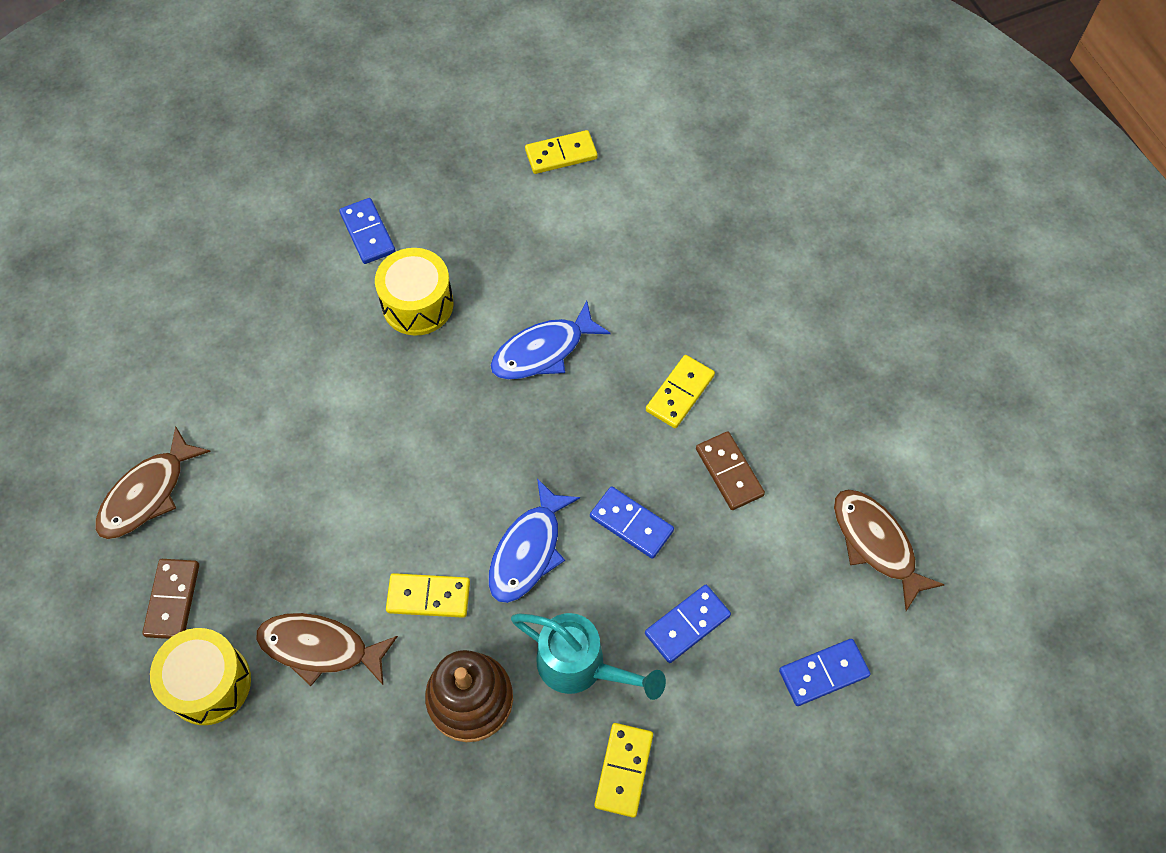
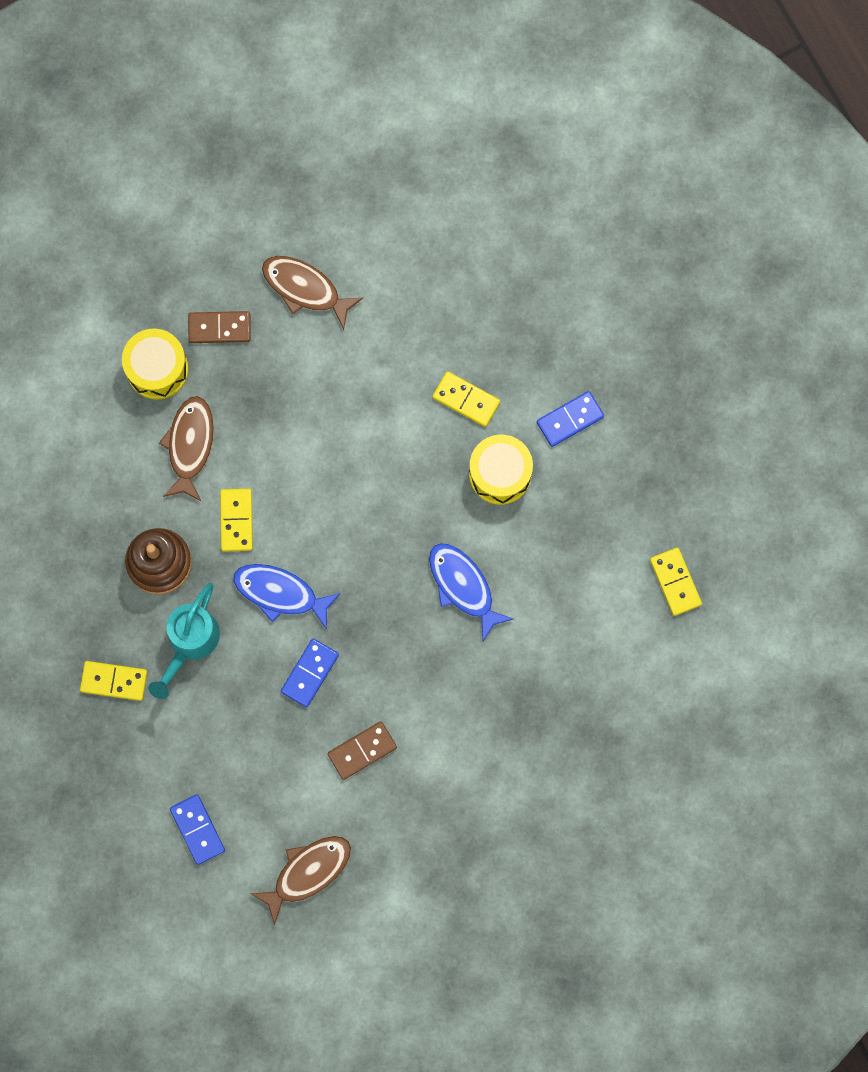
camera: 85 degrees right, 15 degrees up
blue domino [645,585,731,663] -> none
yellow domino [646,355,715,428] -> yellow domino moved to [433,371,500,427]

